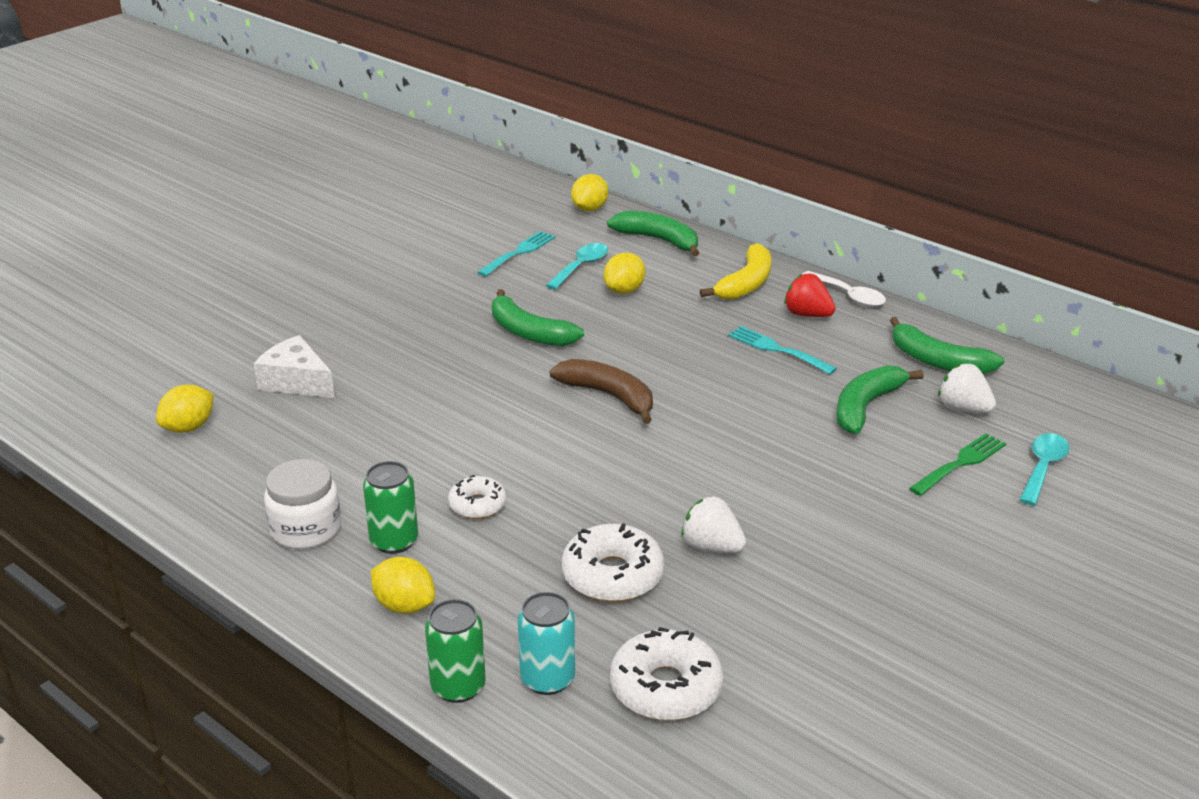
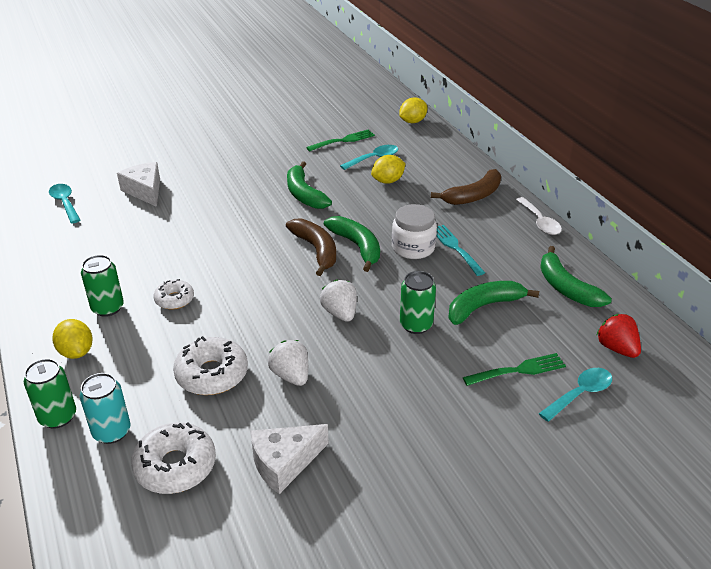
camera: 25 degrees right, 5 degrees up
yellow lemon [156,385,214,433] -> turquoise spoon [49,184,80,223]
white jar [264,459,341,549] -> white jar moved to [392,204,437,259]
turquoise fork [477,231,555,277] -> green fork [306,130,375,151]
green banana [607,211,699,256] -> green banana moved to [324,216,380,272]
yellow banana [700,243,771,300] -> brown banana [431,169,501,205]
red strawberry [784,274,836,317] -> red strawberry moved to [597,314,641,358]
white strawberry [938,364,996,413] -> white strawberry moved to [320,279,357,322]
none -> white cheese [250,424,328,494]
none -> green can [400,271,436,334]

